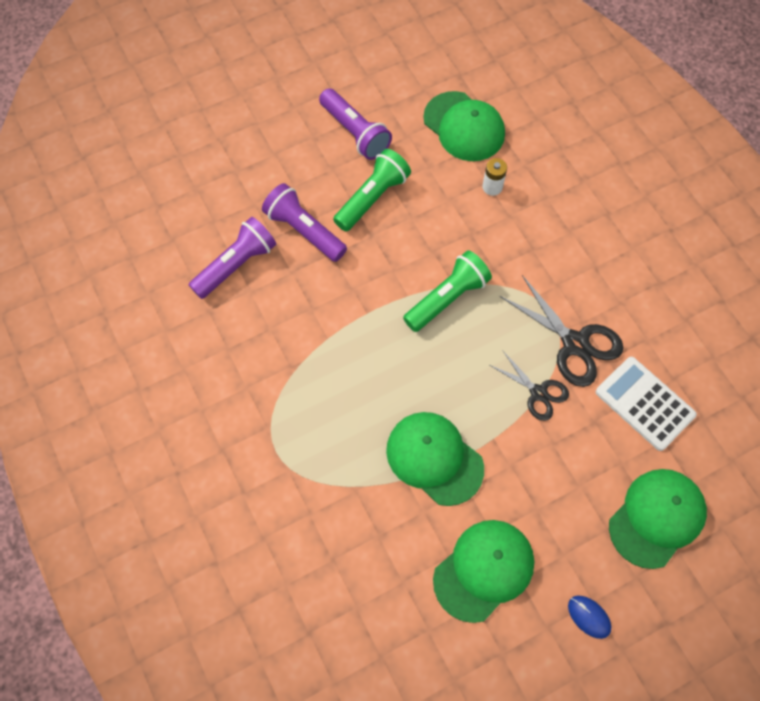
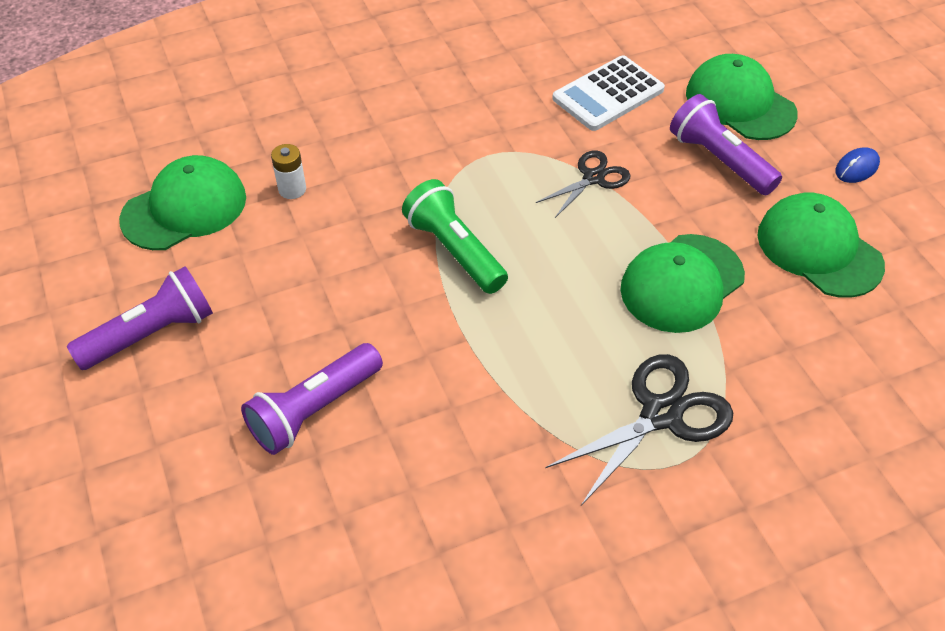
camera: 85 degrees left, 15 degrees down
purple flashlight [189,217,276,299] -> purple flashlight moved to [670,94,782,195]
green flashlight [333,149,411,231] -> none
black scissors [500,275,624,387] -> black scissors moved to [545,354,733,506]

